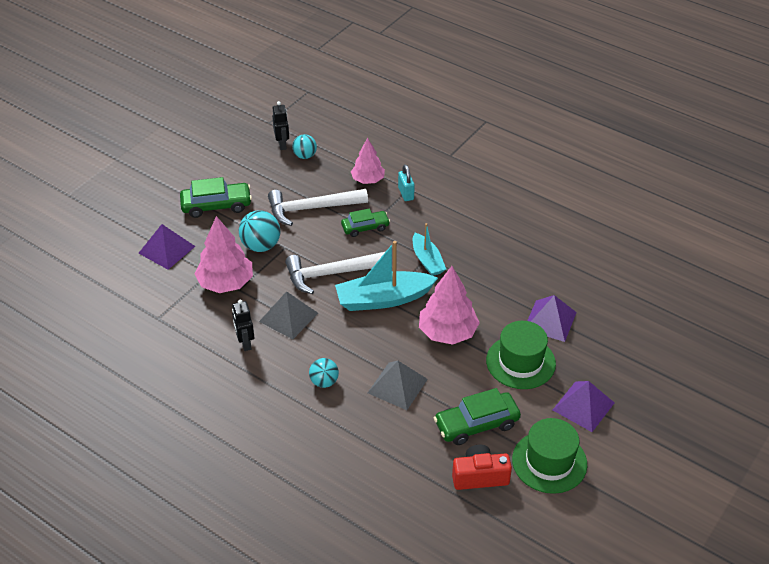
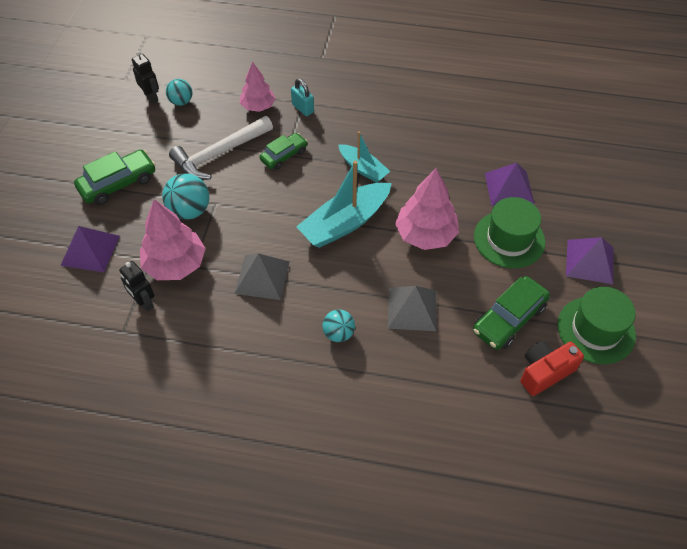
camera: 25 degrees left, 10 degrees up
black robot [232,300,254,351] -> black robot moved to [119,261,154,312]
white hammer [285,252,385,294] -> none

